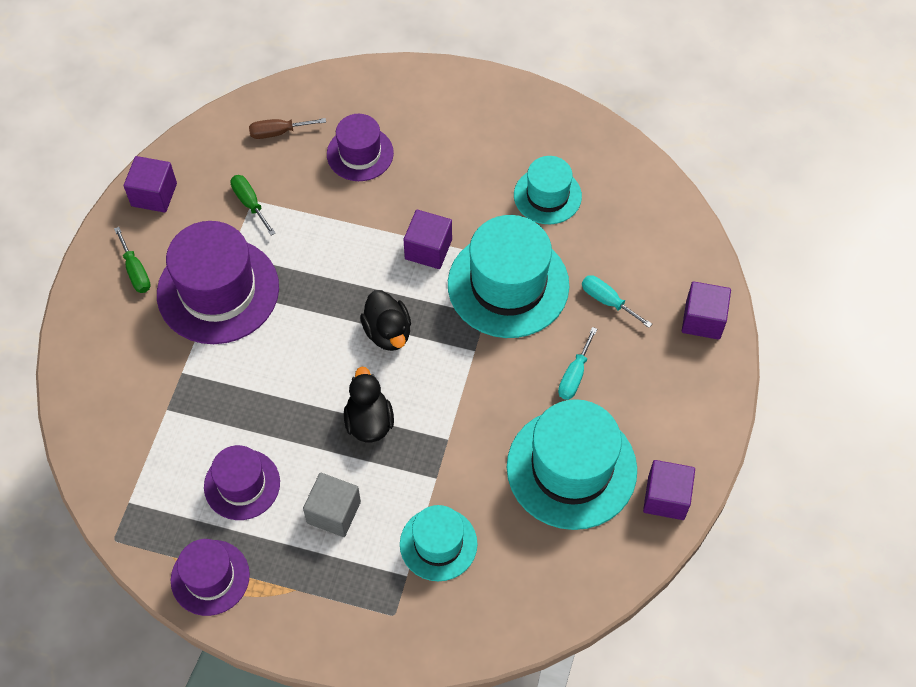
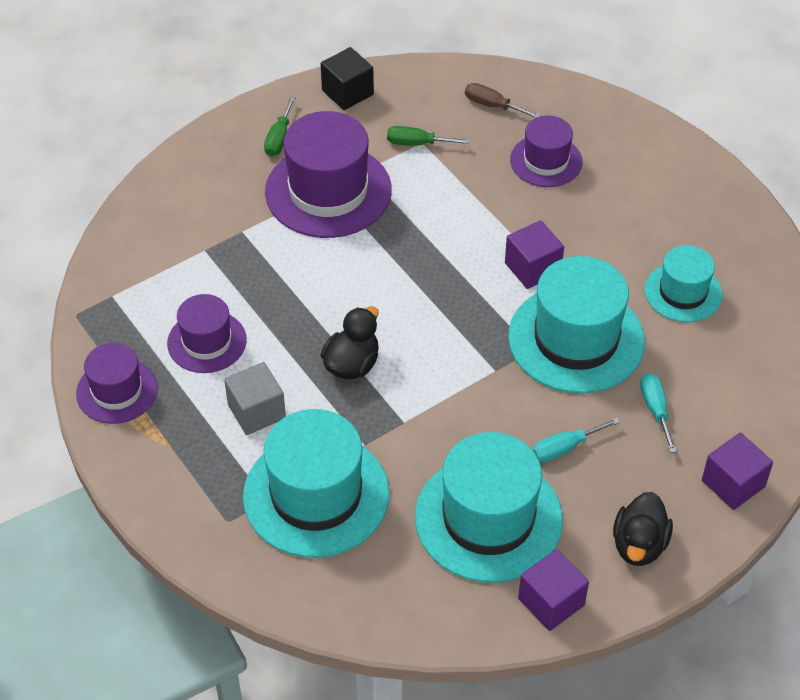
camera: 40 degrees right, 10 degrees down
purple cube [124,156,177,213] -> black cube [321,47,374,110]
green screwdriver [231,175,275,235] -> green screwdriver turned 90 degrees counterclockwise [387,126,470,146]
black duck [360,290,411,351] -> black duck moved to [613,492,673,566]
turquoise hat [400,505,477,581] -> turquoise hat [243,409,389,558], size x1.72

